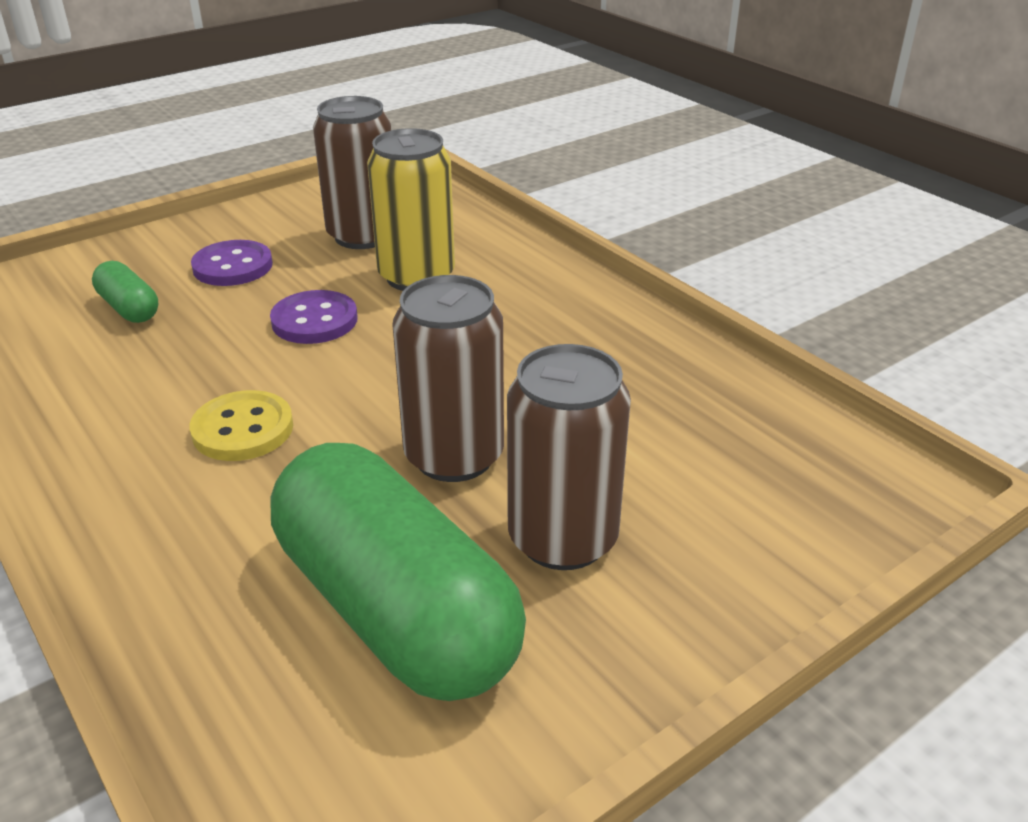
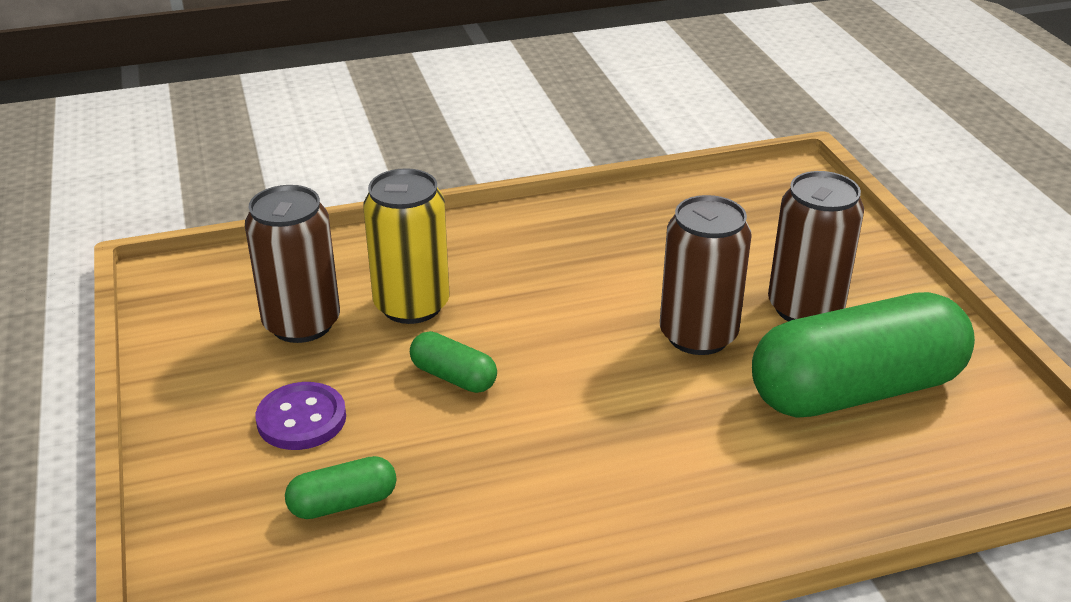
camera: 70 degrees left, 0 degrees up
yellow button [190,390,293,461] -> none
purple button [270,290,358,344] -> green capsule [410,331,497,393]

